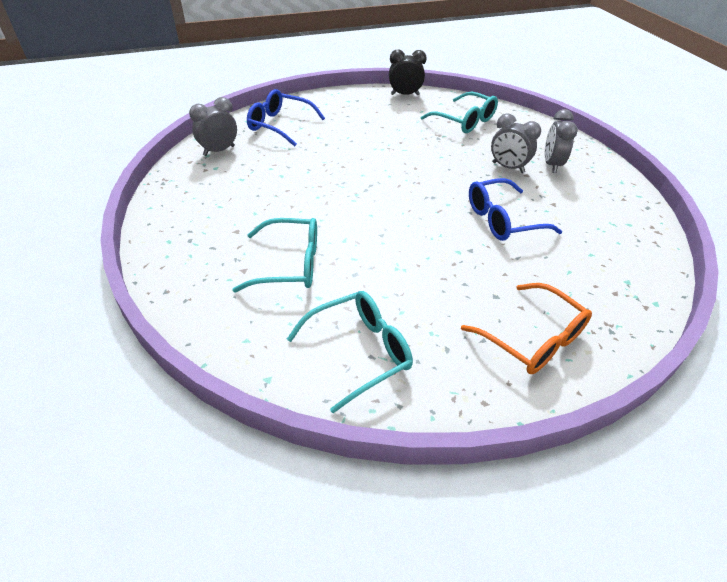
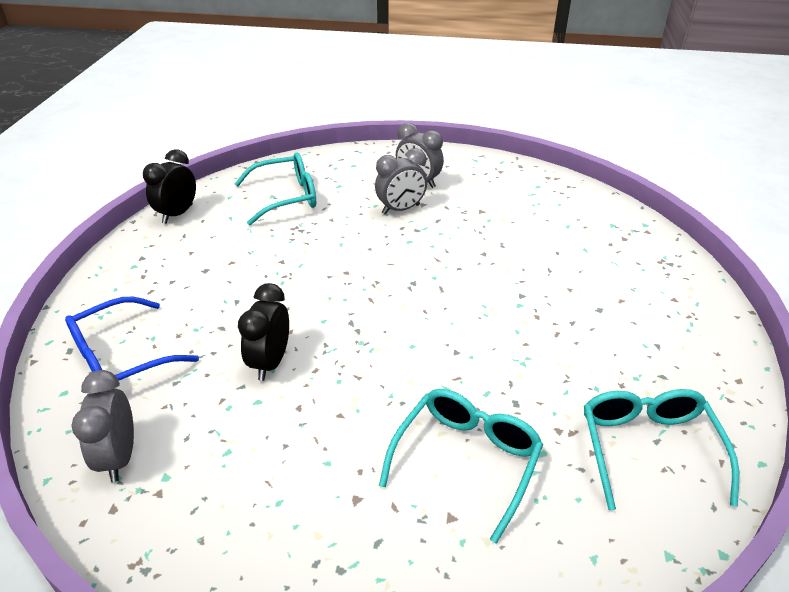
camera: 60 degrees left, 5 degrees down
orange glasses [461,283,592,374] -> none
blue glasses [469,178,562,241] -> none
none -> black clock [238,283,289,381]

